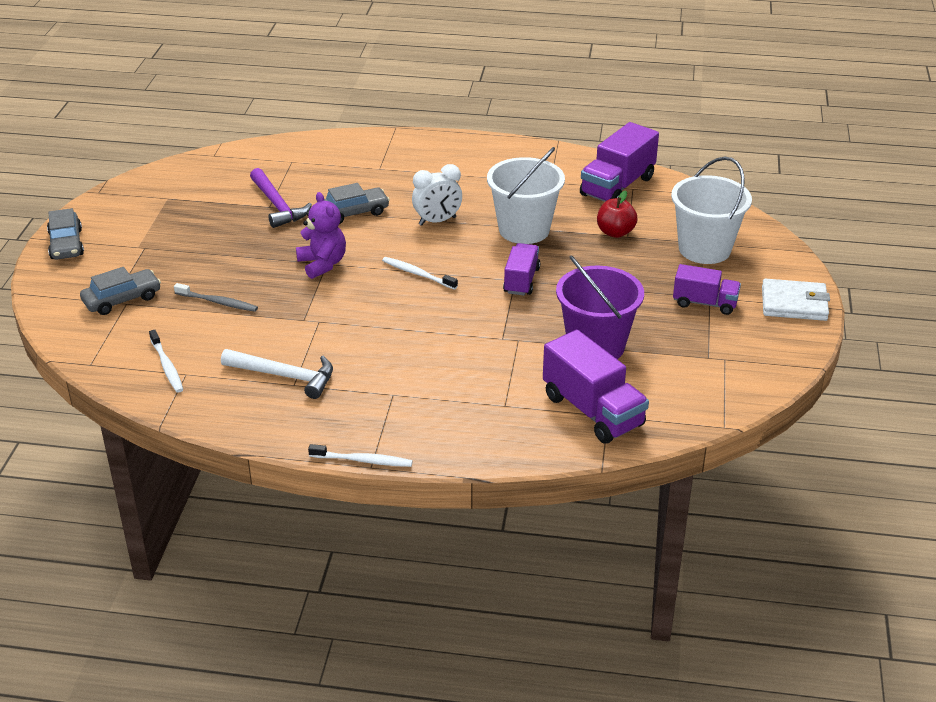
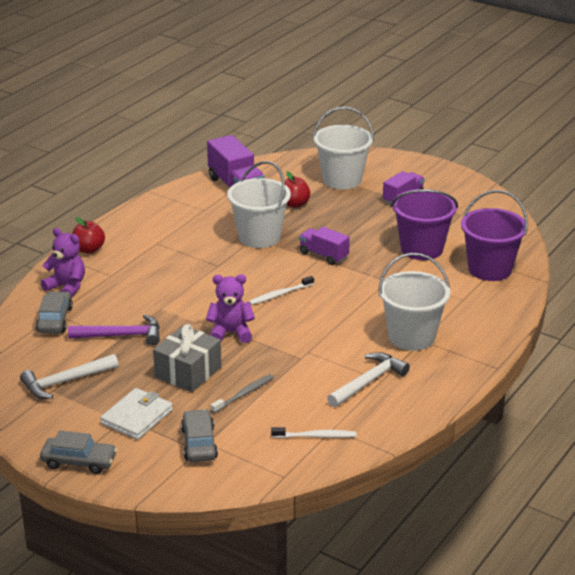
camera: 65 degrees left, 5 degrees down
white toothbrush [308,444,413,467] -> none
grey car [324,183,390,224] -> grey car moved to [36,291,73,333]
white clock [412,164,462,226] -> none
purple truck [543,329,649,444] -> purple bucket [461,190,528,281]
white wallet [762,279,830,321] -> white wallet moved to [100,388,173,440]
none -> white hammer [20,354,118,399]
none -> purple teddy bear [41,228,85,298]
none -> red apple [72,217,105,254]
none -> grey gift [153,324,222,392]
none -> white bucket [379,253,450,351]

